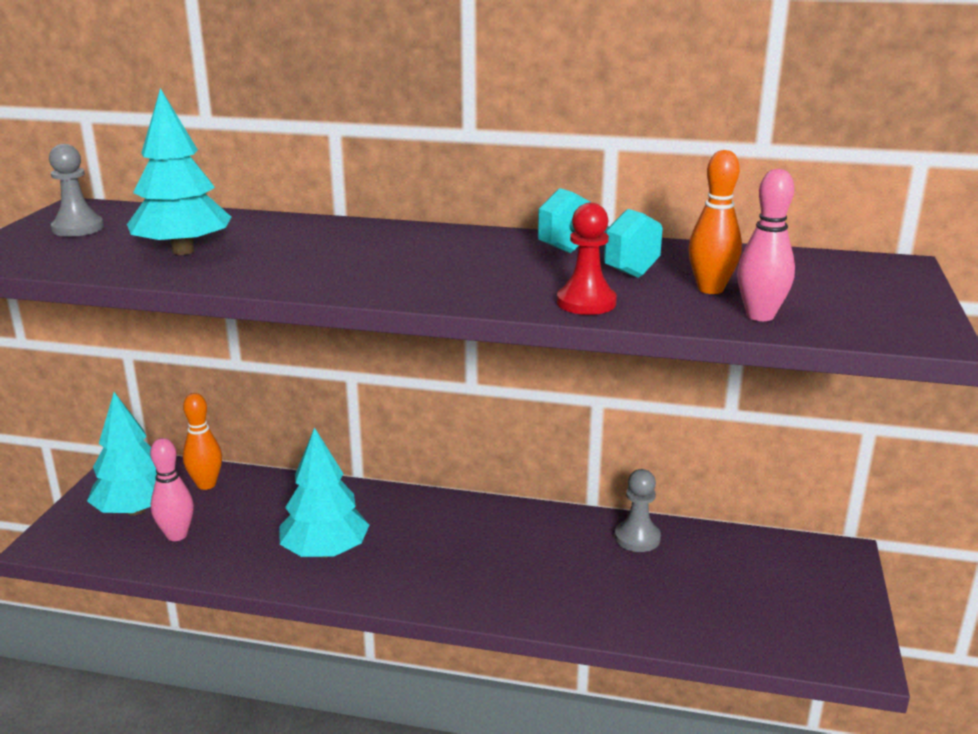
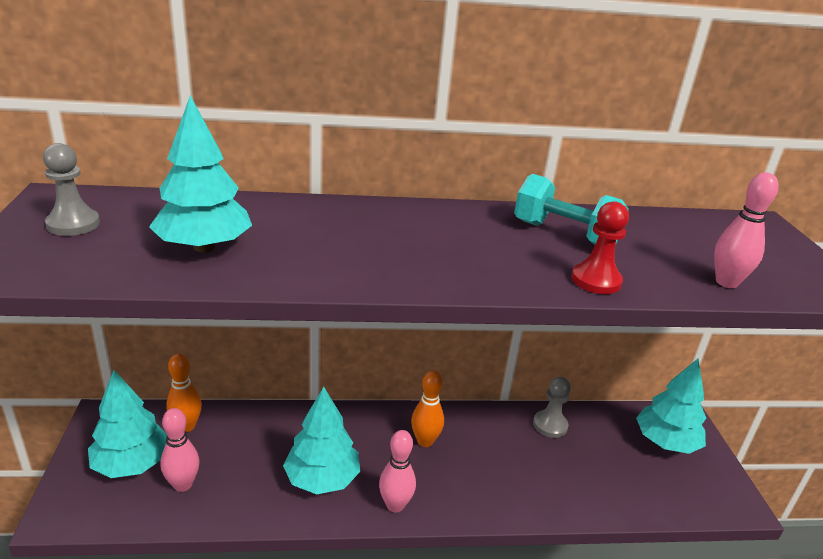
camera: 20 degrees left, 5 degrees up
orange bowling pin [689,150,742,294] -> orange bowling pin moved to [411,371,444,447]
none -> pink bowling pin [379,430,416,512]
none -> turquoise tree [636,359,706,454]

